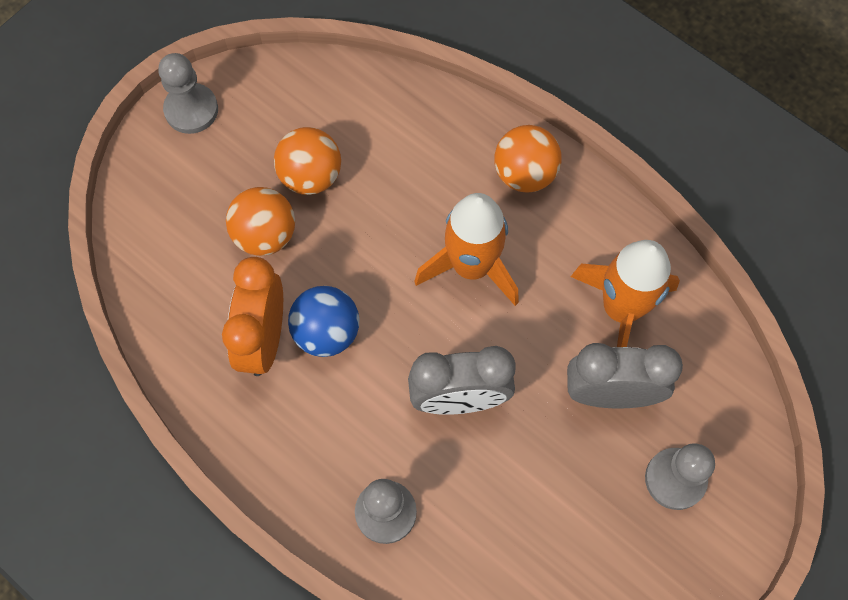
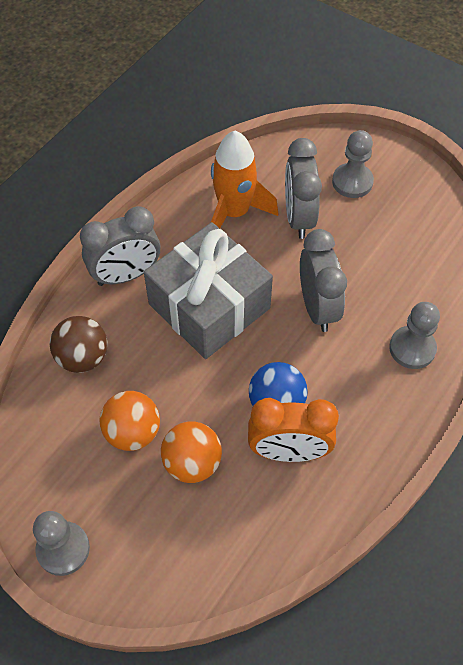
camera: 95 degrees left, 10 degrees down
orange rocket [414,193,519,306] -> grey gift [144,222,273,359]
orange ball [494,125,562,193] -> grey clock [80,206,160,286]
none -> brown ball [50,316,108,373]

